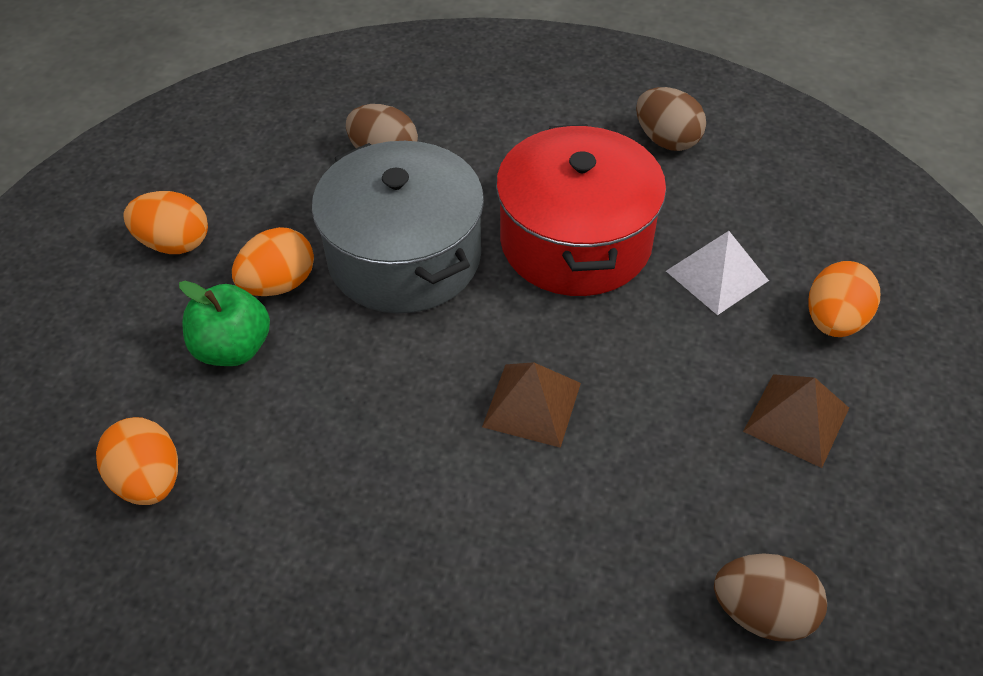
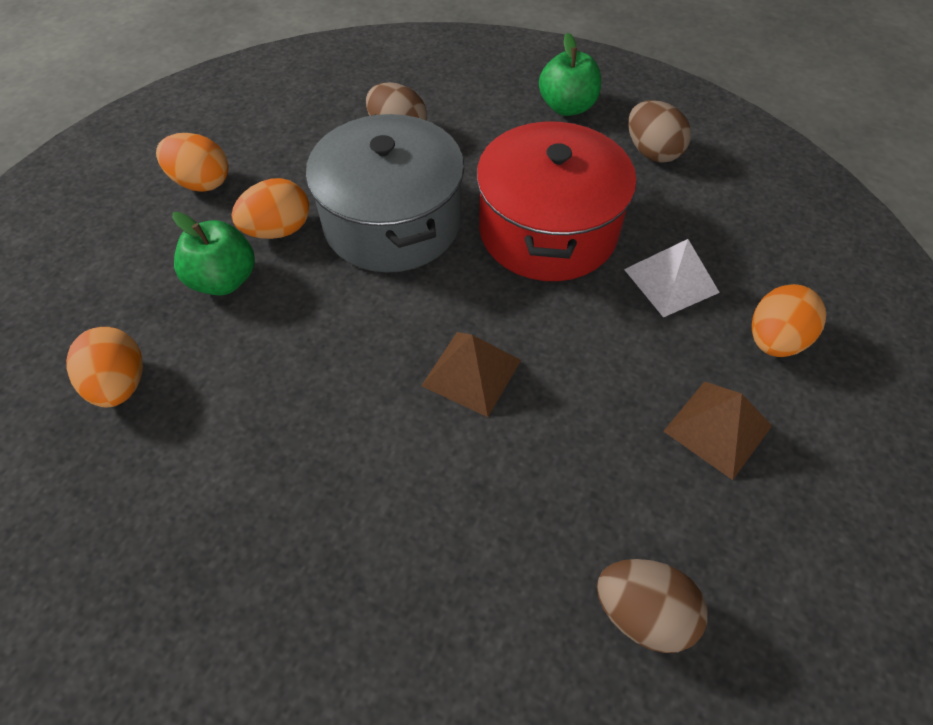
camera: 10 degrees right, 5 degrees up
none -> green apple [539,33,601,116]

